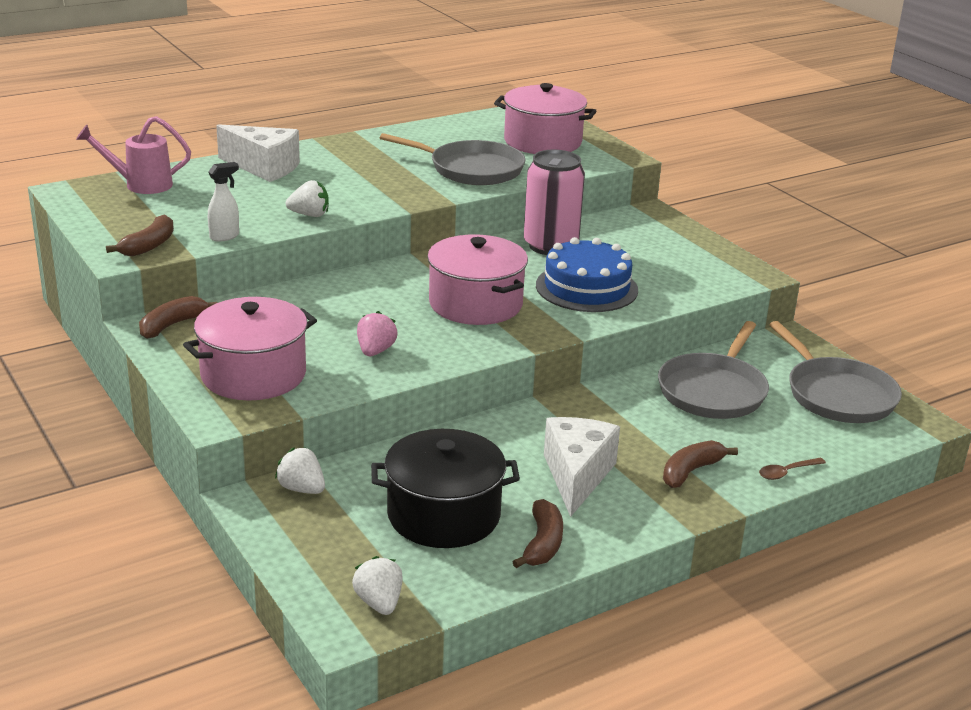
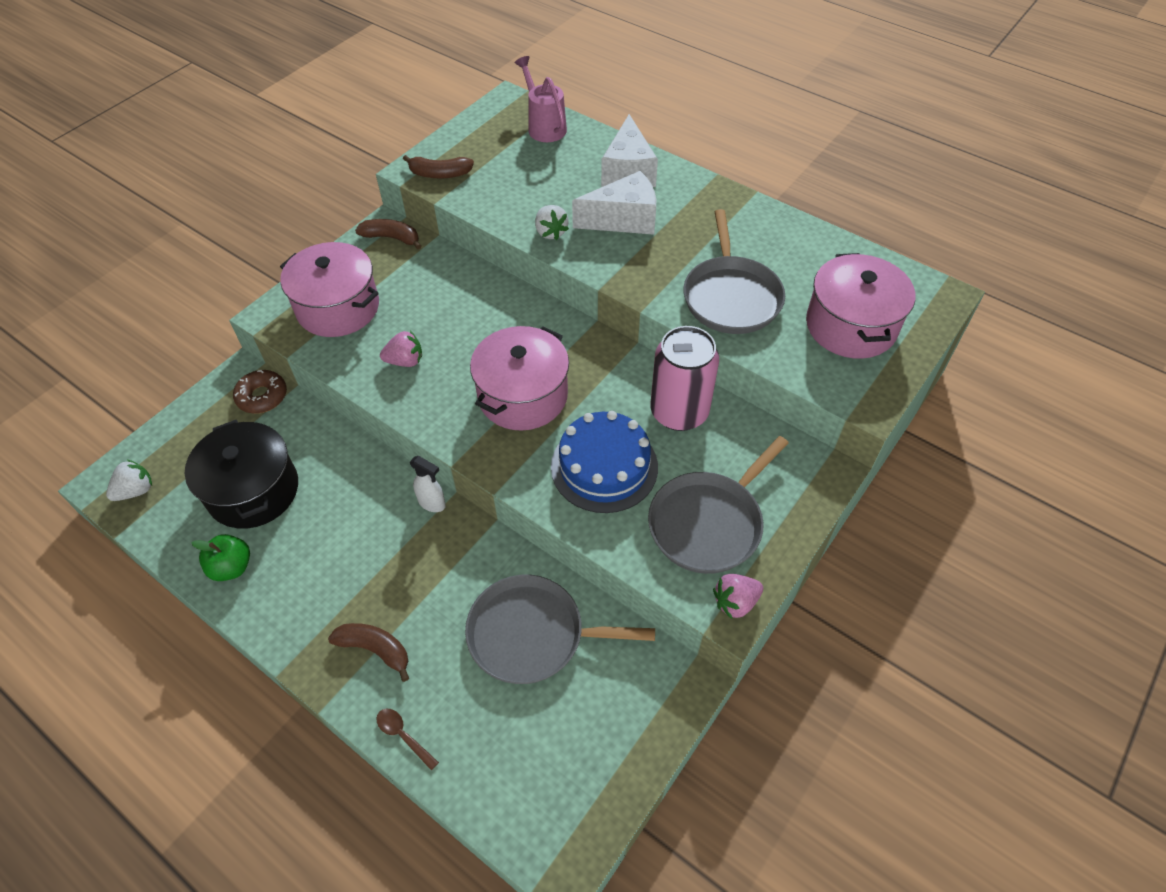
camera: 70 degrees right, 25 degrees up
white spray bottle [208,162,239,241] -> white spray bottle moved to [410,456,446,512]
white strawberry [275,447,325,494] -> brown donut [233,370,287,413]
brown banana [513,499,563,568] -> green apple [192,534,250,581]
white cheese [544,417,620,517] -> white cheese moved to [572,171,656,235]
grey pan [769,321,902,423] -> grey pan moved to [648,436,788,574]
none -> pink strawberry [713,574,763,619]

